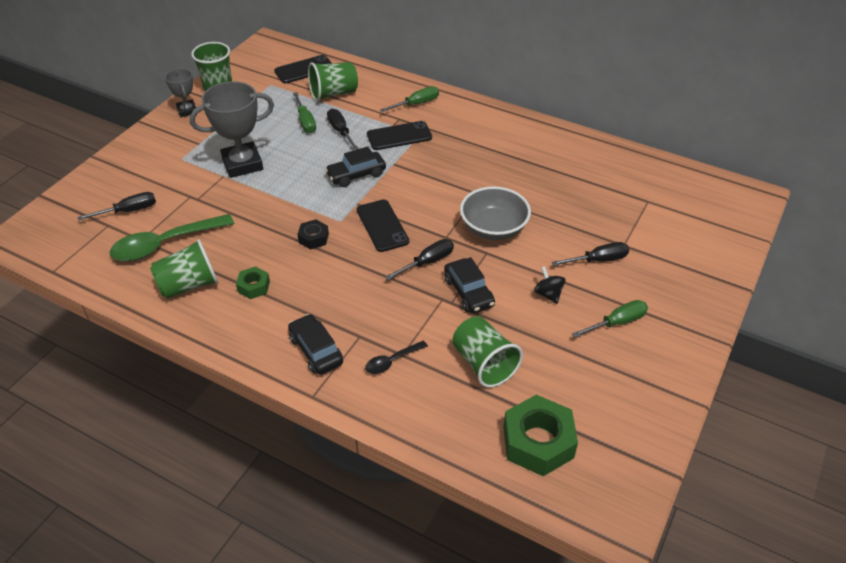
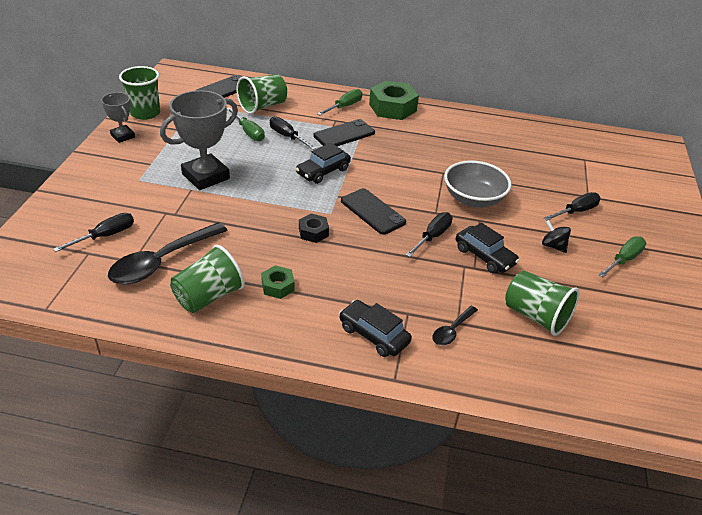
camera: 20 degrees left, 5 degrees down
green spoon [110,214,234,261] -> black spoon [108,222,228,284]
green nut [503,395,578,476] -> green nut moved to [369,81,419,120]

